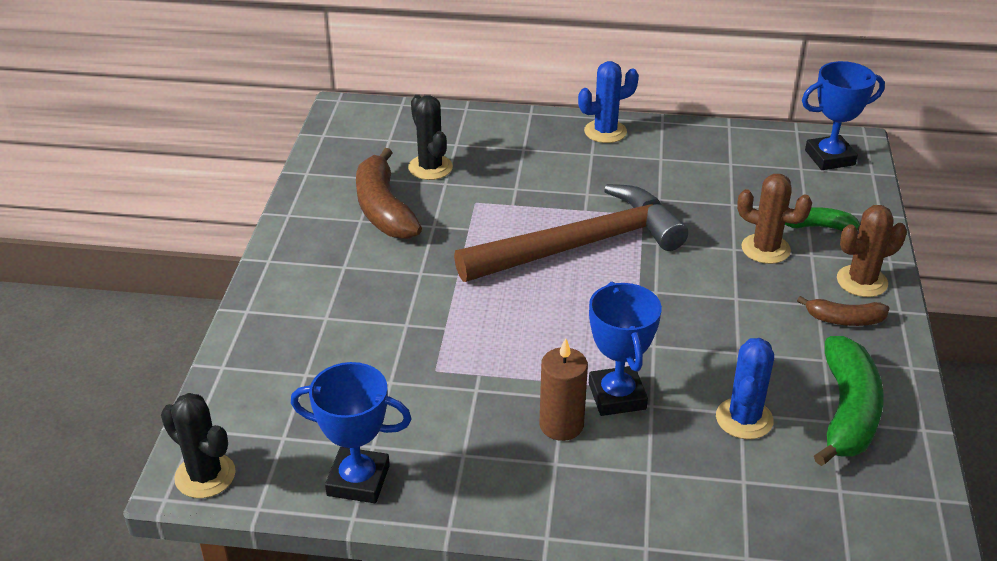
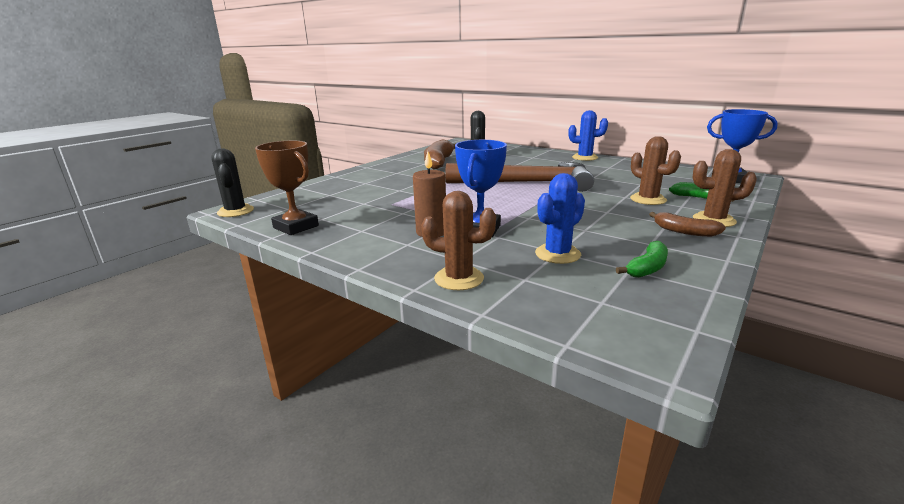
camera: 30 degrees right, 15 degrees down
blue trophy [291,362,412,503] -> brown trophy [255,141,319,235]
green banana [814,336,884,466] -> green banana [616,241,668,278], size x0.55
none -> brown cactus [421,191,496,290]

